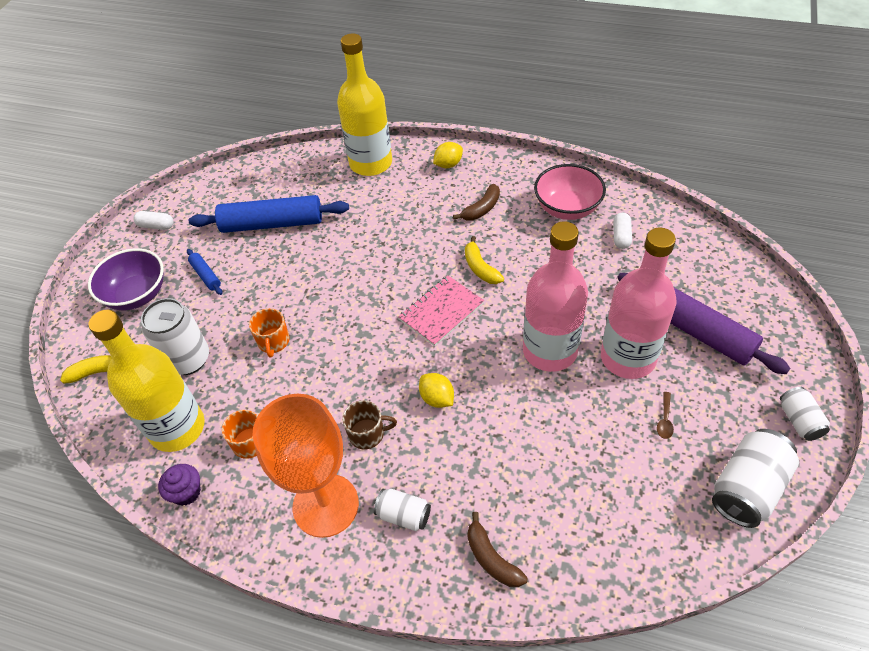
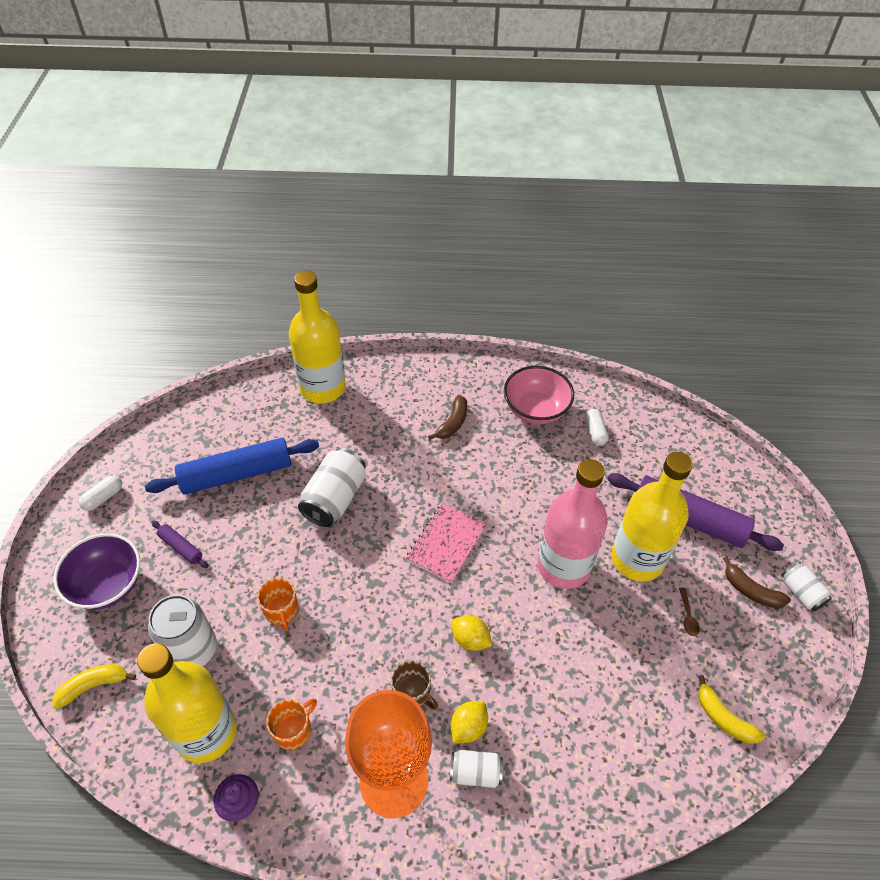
camera: 20 degrees left, 0 degrees up
white capsule [133,211,174,230] -> white capsule turned 45 degrees counterclockwise [79,475,122,511]
blue rolling pin [187,249,222,295] -> purple rolling pin [151,521,208,568]
brown mug [342,400,397,449] -> brown mug turned 60 degrees clockwise [391,660,438,710]
yellow lemon [433,142,463,168] -> yellow lemon moved to [451,701,488,743]
yellow banana [465,236,504,284] -> yellow banana moved to [698,675,765,744]
brown banana [468,512,528,587] -> brown banana moved to [723,557,791,608]
pink bottle [601,227,677,379] -> yellow bottle [611,452,693,582]
white can [712,429,799,528] -> white can moved to [298,448,366,527]

